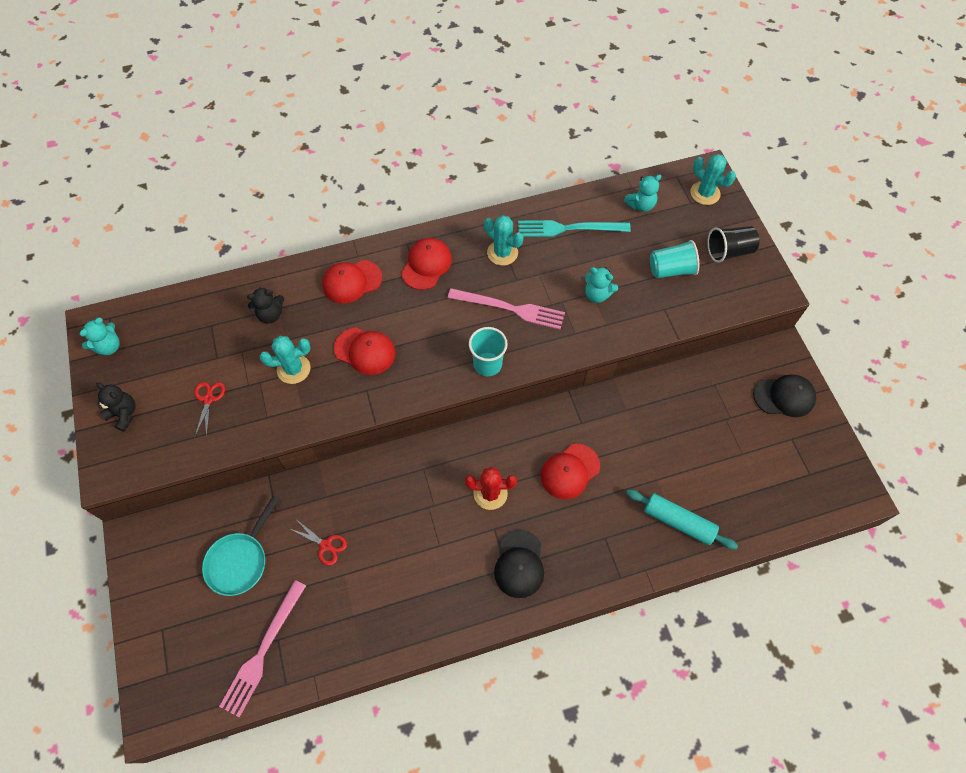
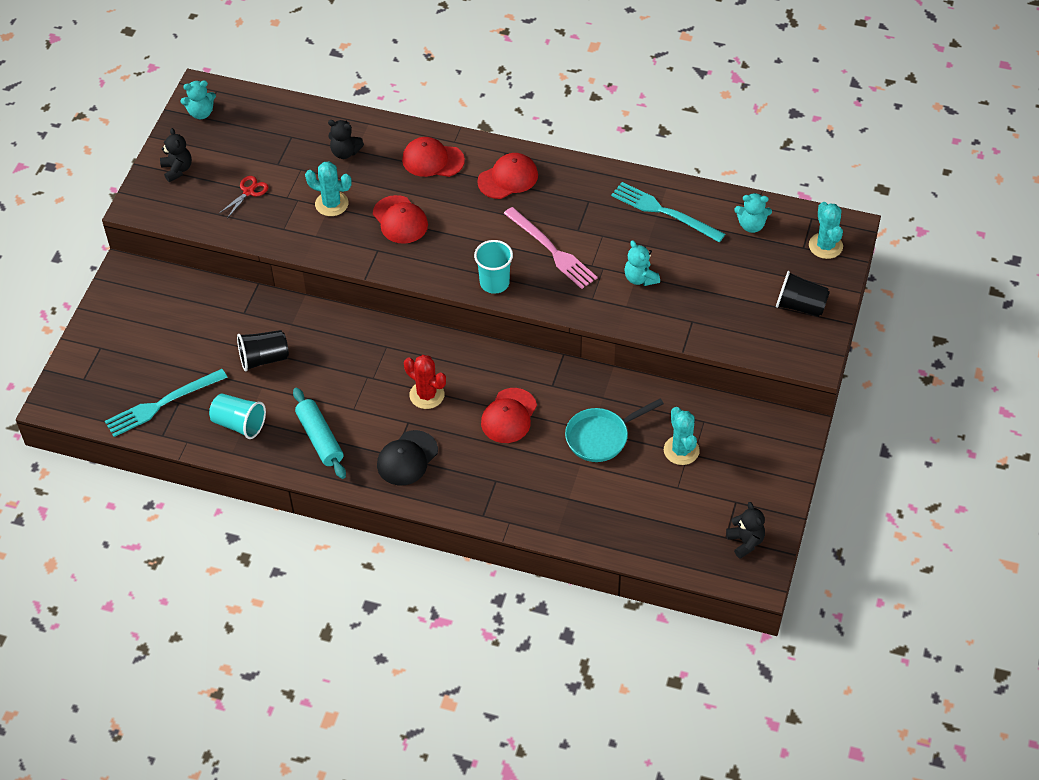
camera: 35 degrees right, 10 degrees down
turquoise pan [202,496,279,596] -> turquoise pan moved to [565,399,664,462]
pink fork [219,580,306,717] -> turquoise fork [105,369,228,437]
red scissors [291,520,347,566] -> black cup [237,330,289,371]
turquoise cactus [484,215,523,266] -> turquoise cactus moved to [664,407,700,465]
red cap [541,444,600,499] -> red cap turned 60 degrees counterclockwise [481,388,537,443]
turquoise rolling pin [626,489,738,550] -> turquoise rolling pin moved to [293,388,346,479]
turquoise cup [650,240,699,278] -> turquoise cup moved to [209,394,266,439]
black cap [753,374,816,417] -> none
none -> black teddy bear [726,502,765,559]

